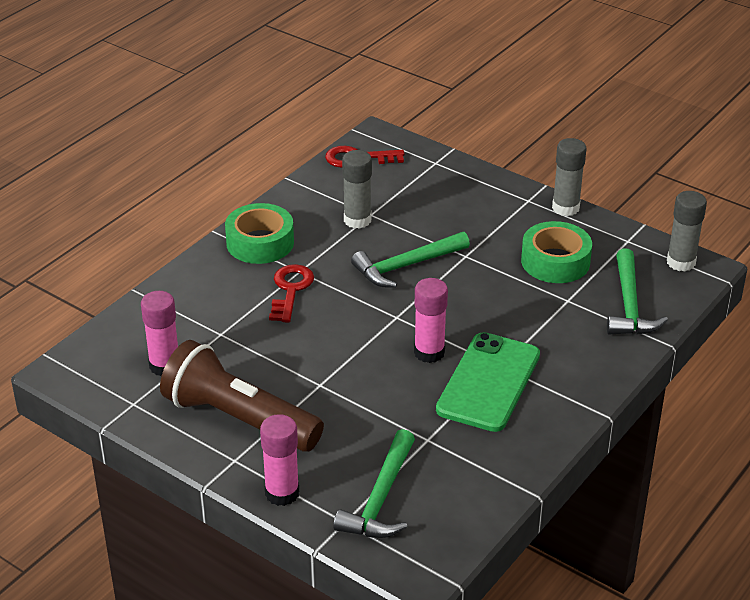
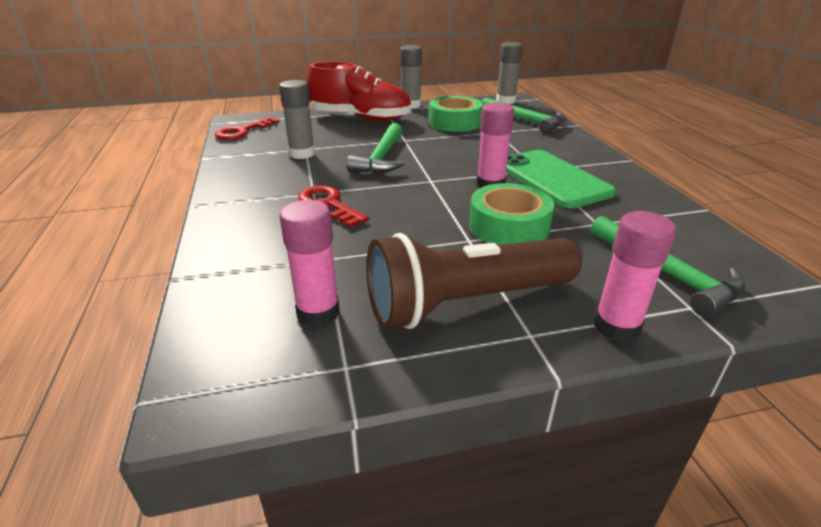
camera: 50 degrees left, 5 degrees down
green tape [225,203,294,264] -> green tape moved to [469,183,554,245]
none -> red shoe [307,61,411,121]

